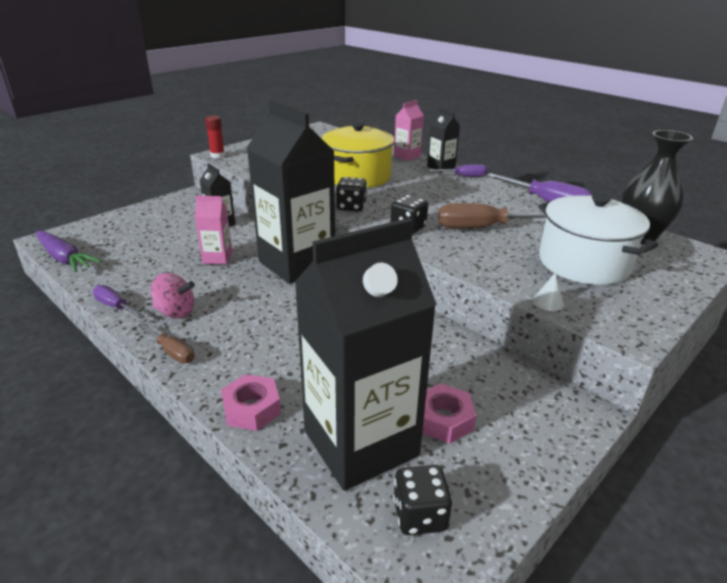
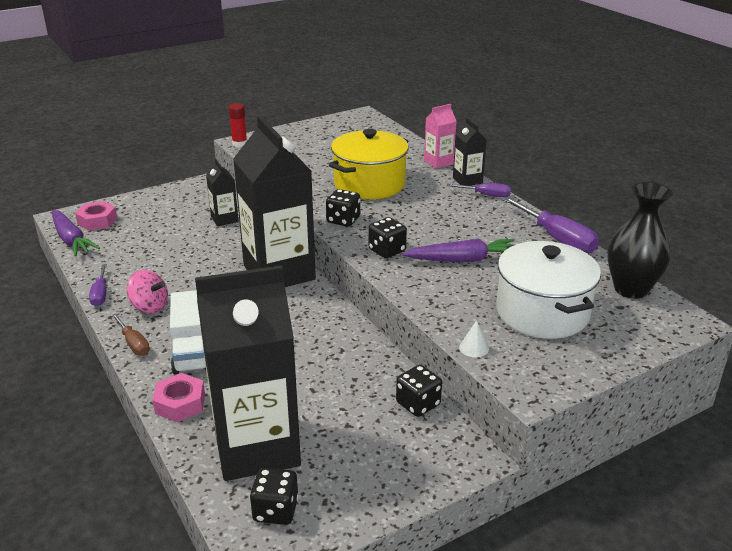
camera: 15 degrees right, 0 degrees up
purple screwdriver [93,285,145,318] -> purple screwdriver turned 150 degrees counterclockwise [89,264,107,306]
pink carton [195,195,232,265] -> none
pink nut [422,383,477,444] -> pink nut moved to [75,201,117,231]
brown screwdriver [438,203,546,228] -> purple carrot [402,239,515,262]
none -> white truck [170,290,206,374]
none -> black dice [396,365,442,417]

